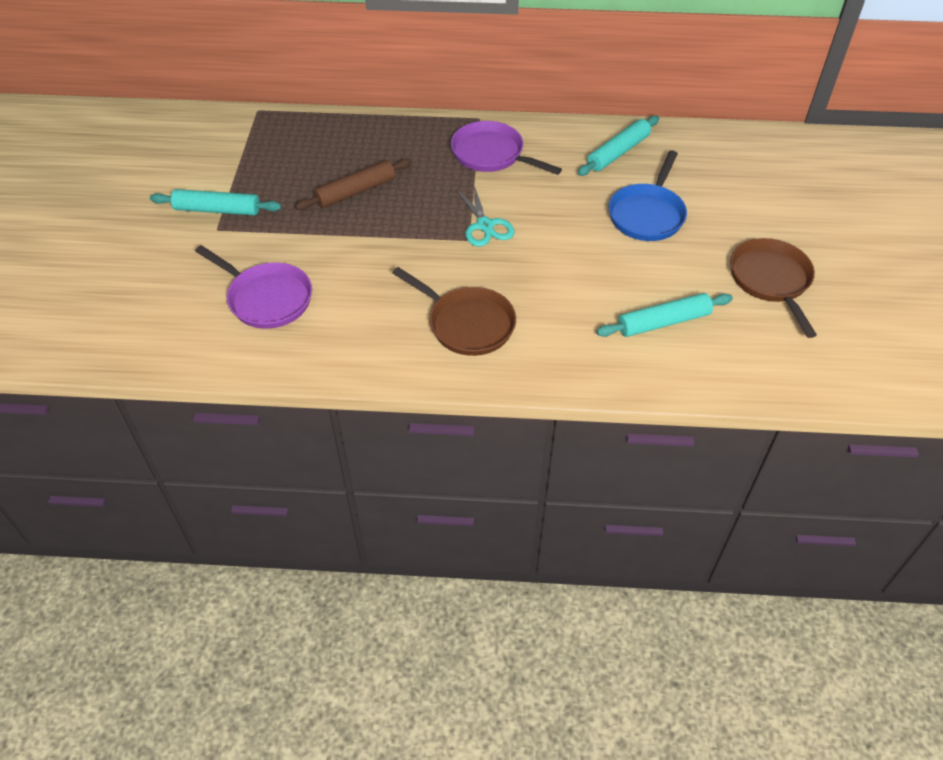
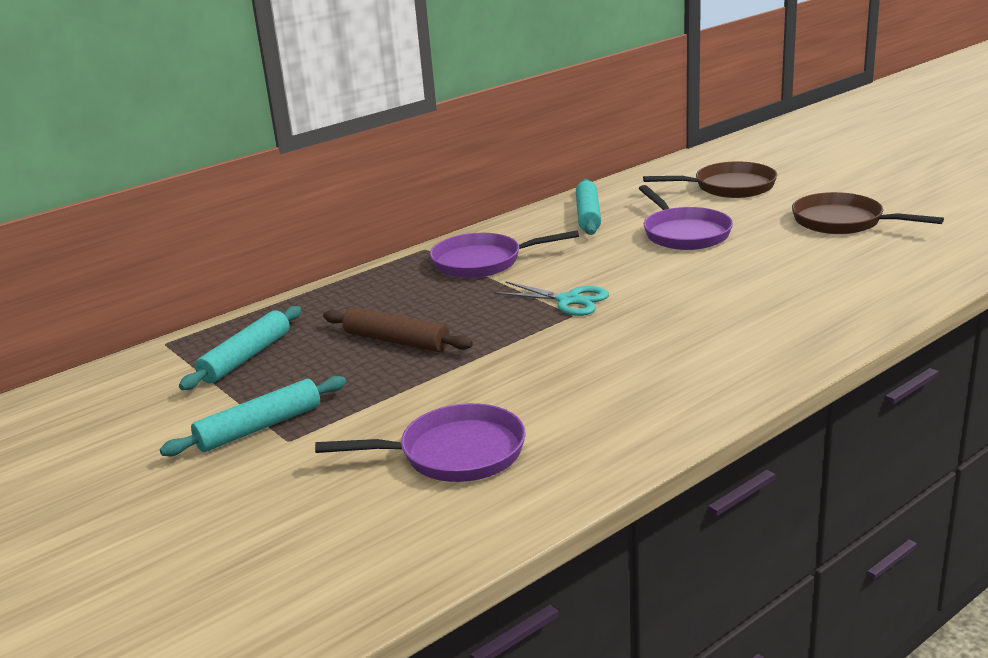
camera: 40 degrees left, 25 degrees down
brown rolling pin [295,158,412,210] -> brown rolling pin turned 75 degrees counterclockwise [323,307,473,352]
brown pan [392,267,516,356] -> brown pan moved to [643,161,777,198]
turquoise rolling pin [596,293,733,337] -> turquoise rolling pin moved to [179,306,301,390]
blue pan [608,150,687,241] -> purple pan [639,185,733,250]

